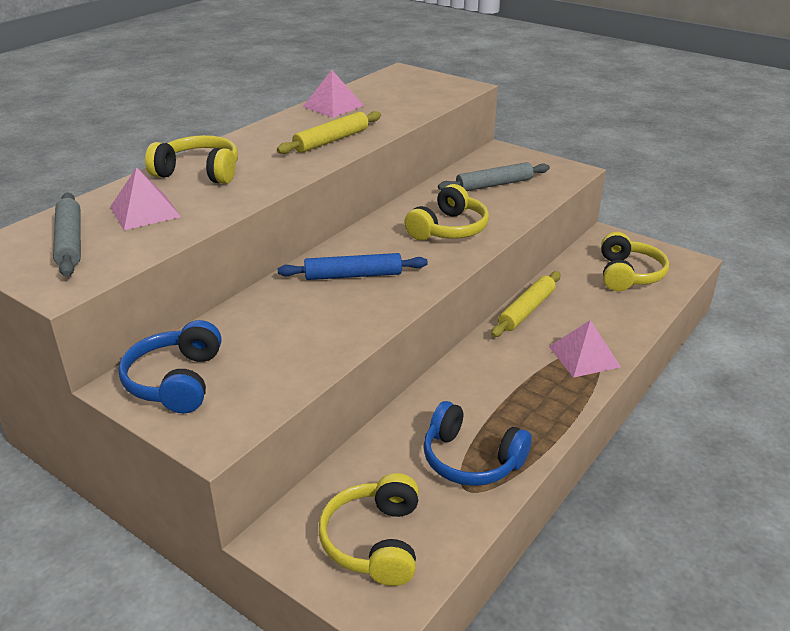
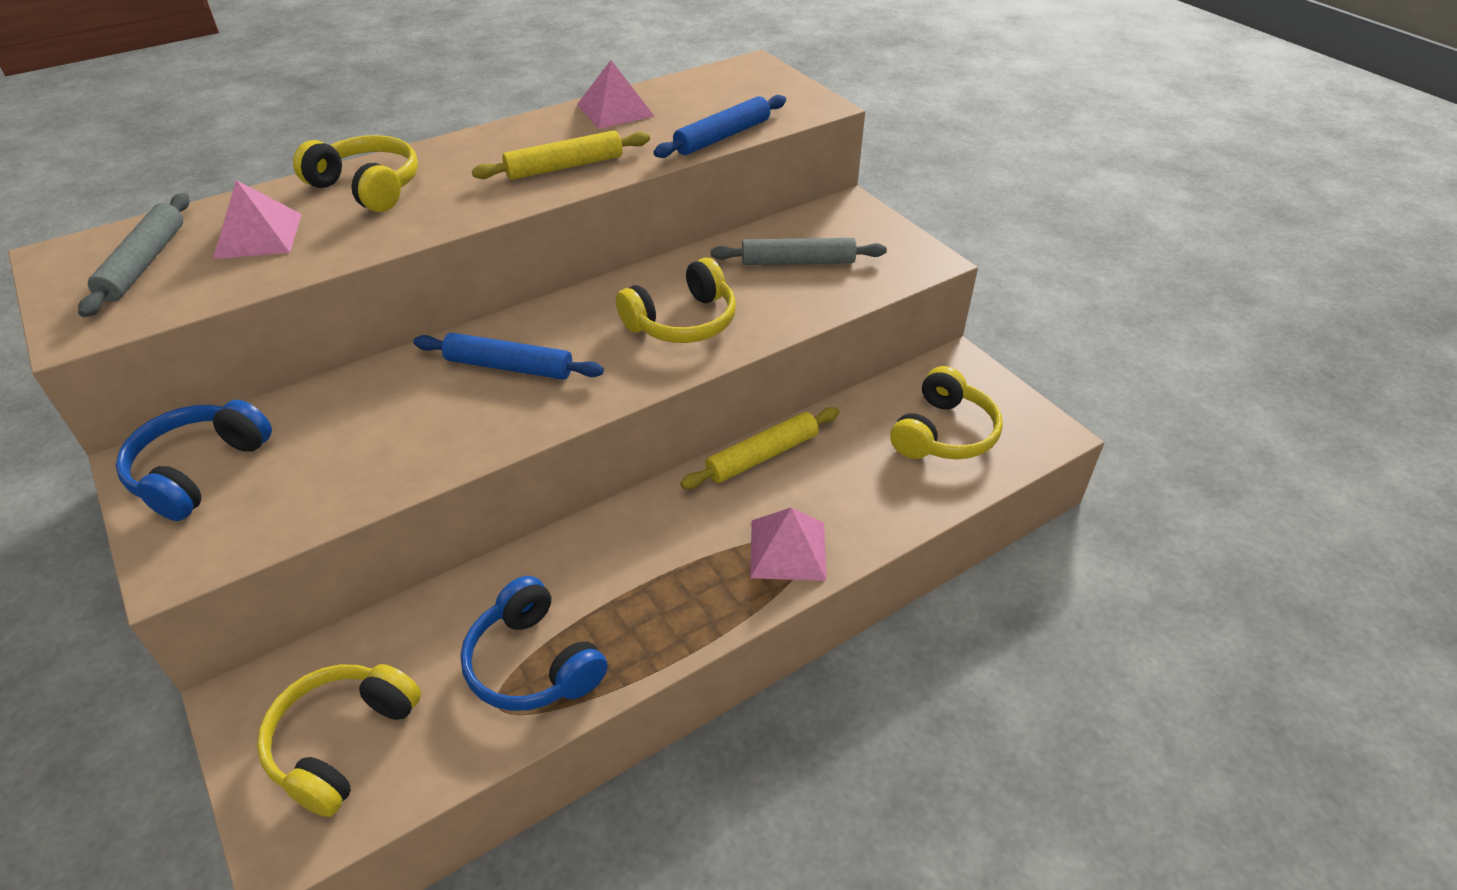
camera: 20 degrees right, 10 degrees up
none -> blue rolling pin [653,95,786,158]

